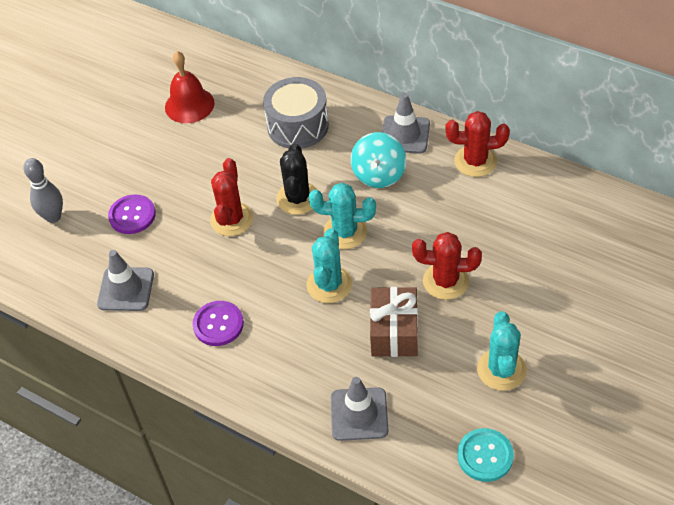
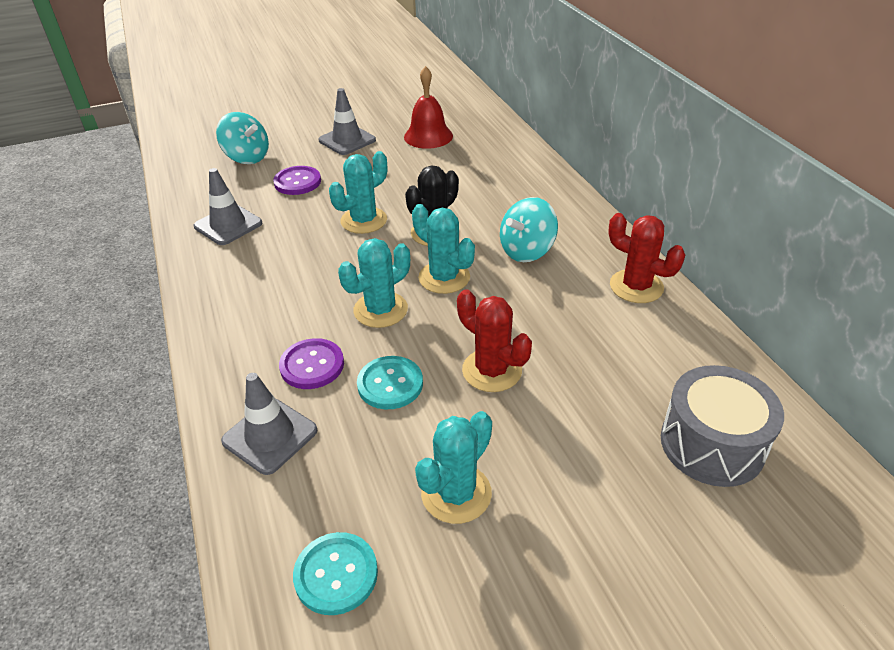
camera: 35 degrees right, 10 degrees down
grey bowling pin [23,158,63,223] -> turquoise spinning top [216,112,269,164]
purple button [193,301,244,346] -> purple button moved to [279,338,344,389]
red cactus [210,158,253,236] -> turquoise cactus [329,151,387,234]
grey drum [263,77,329,149] -> grey drum moved to [661,365,784,487]
brown gift [370,287,418,357] -> turquoise button [357,356,423,409]
grey traffic cone [382,93,430,153] -> grey traffic cone moved to [318,88,376,155]

